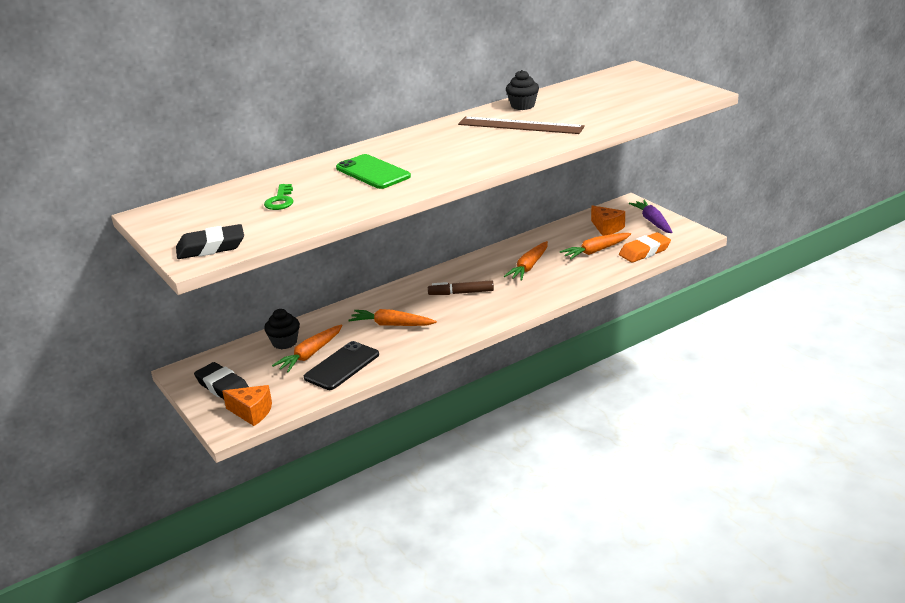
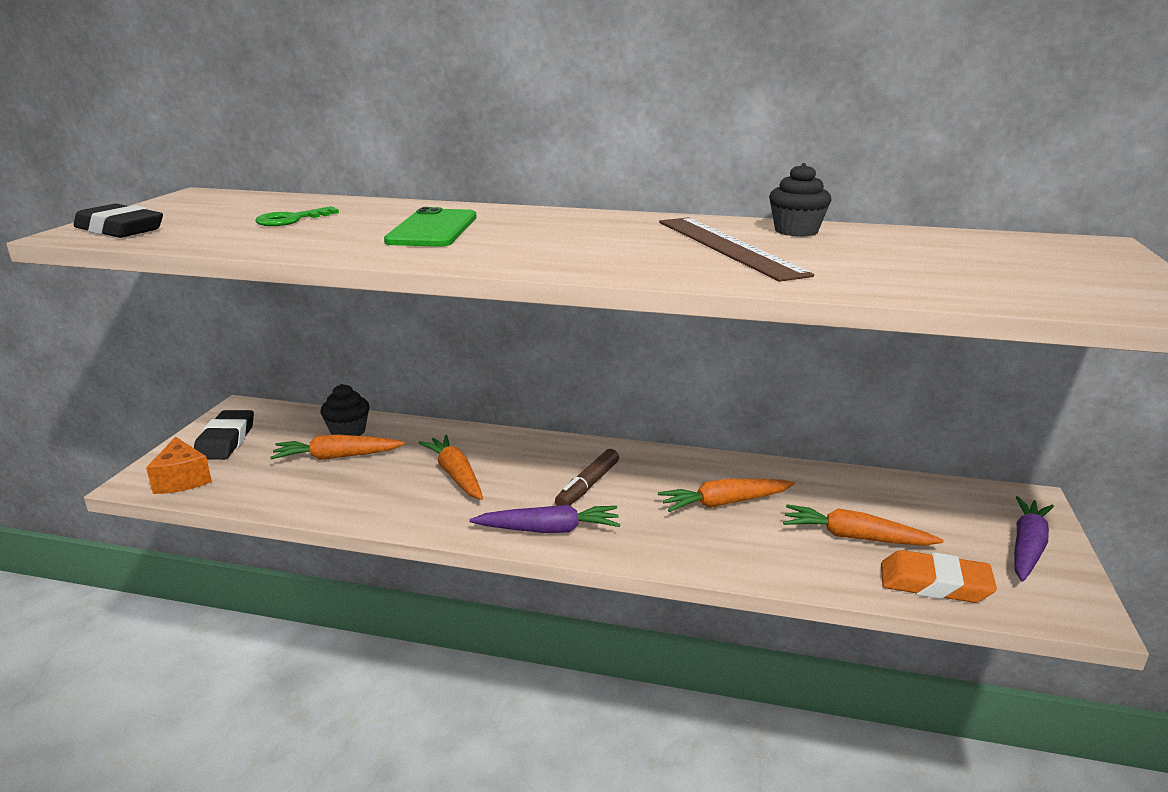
camera: 45 degrees right, 5 degrees down
black phone [304,341,379,390] -> none
brown marker [428,280,494,295] -> brown marker turned 105 degrees counterclockwise [555,449,619,506]
orange cheese [591,206,625,236] -> none
none -> purple carrot [470,505,620,533]

